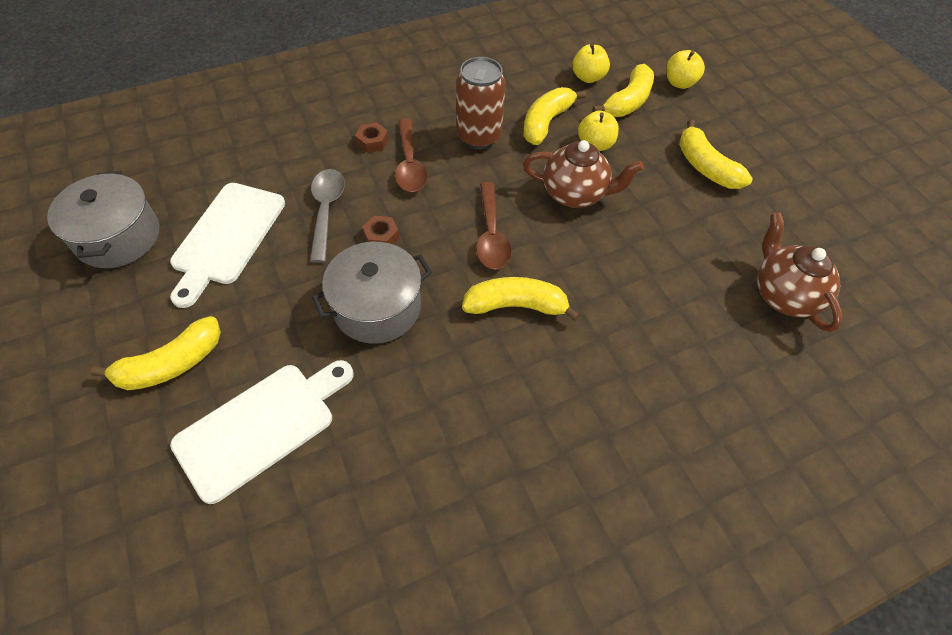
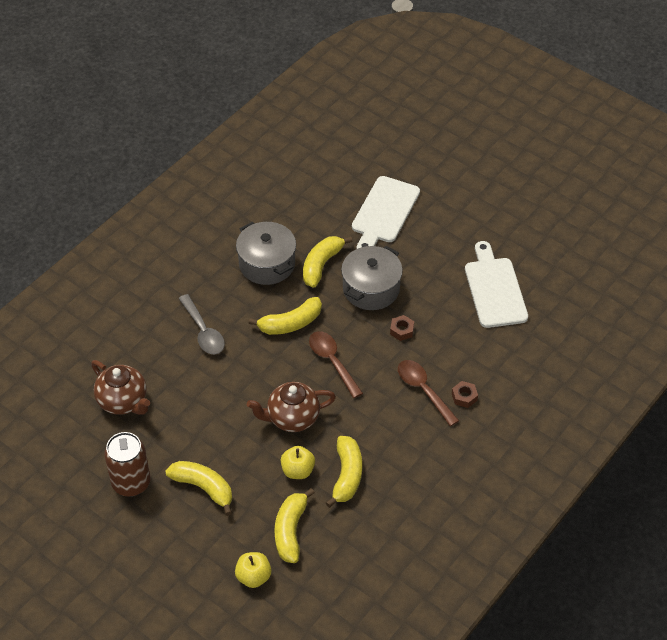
camera: 155 degrees right, 5 degrees down
grey pot [47,171,159,268] -> grey pot moved to [236,222,296,285]
yellow banana [91,316,221,390] -> yellow banana moved to [303,236,353,288]
grey spoon [310,169,345,263] -> grey spoon moved to [178,294,225,354]
brown can [456,57,506,150] -> brown can moved to [104,432,150,497]
yellow apple [572,43,610,83] -> none

